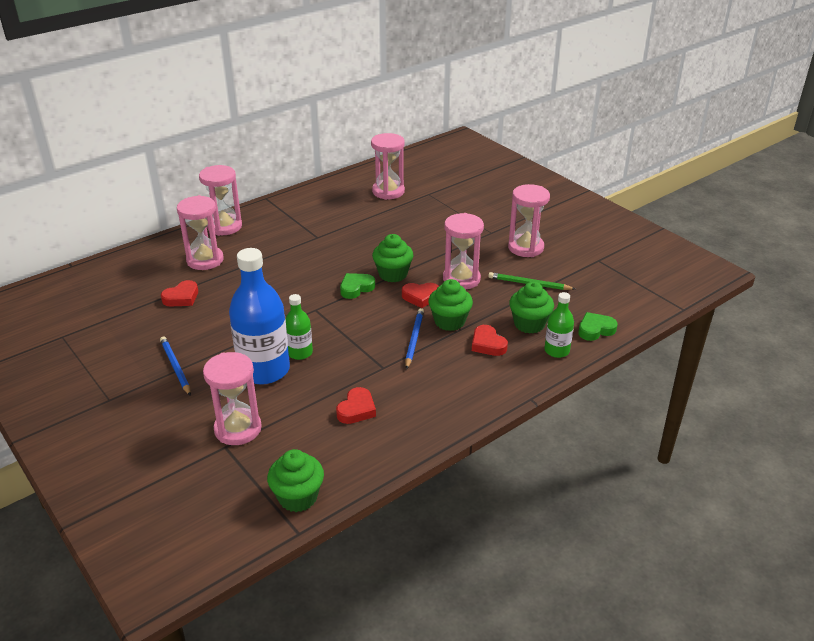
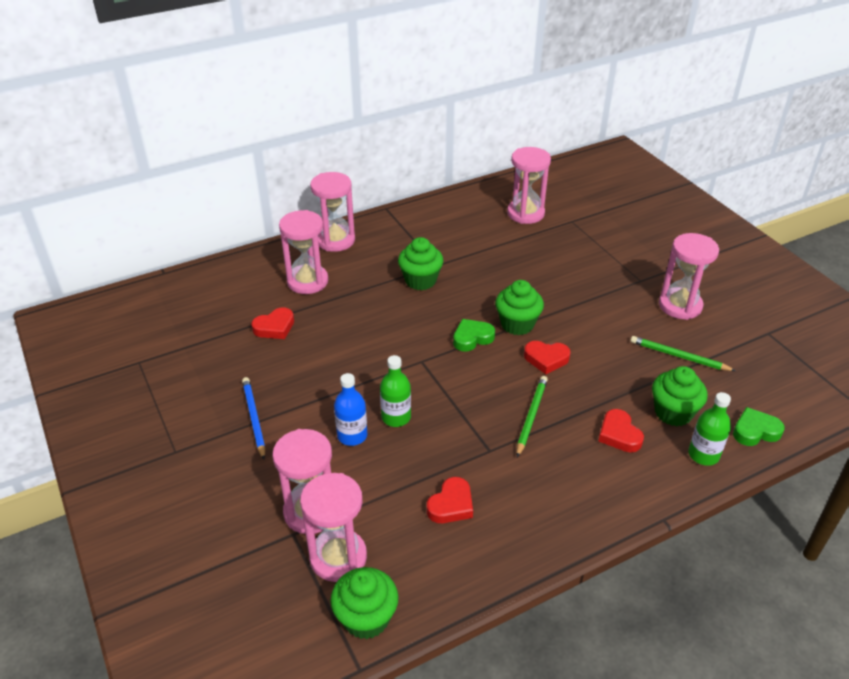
camera: 10 degrees right, 5 degrees up
blue bottle [229,248,290,385] -> blue bottle [334,373,367,446], size x0.51
blue pencil [405,308,424,369] -> green pencil [516,376,548,457]
green cupcake [428,279,473,331] -> green cupcake moved to [398,237,444,290]
pink hourglass [443,213,484,290] -> pink hourglass moved to [300,473,367,582]

